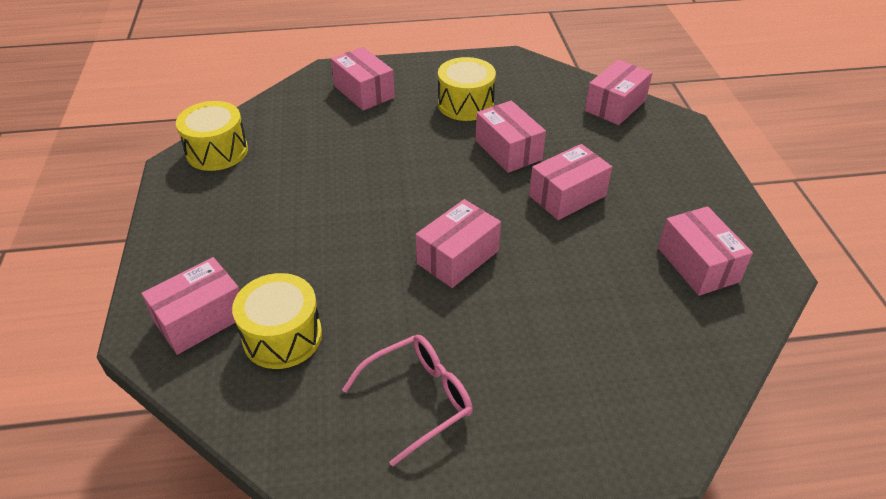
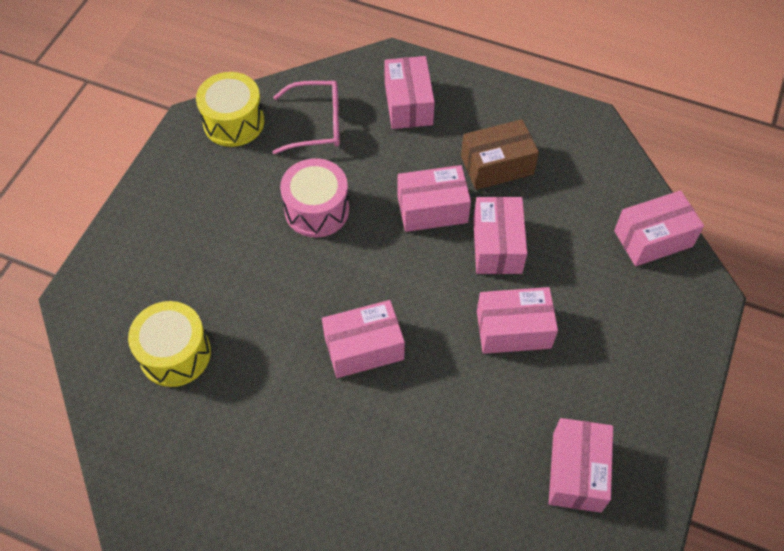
camera: 30 degrees right, 15 degrees up
pink box [141,257,240,355] -> pink box moved to [397,165,471,232]
pink glasses [342,335,473,466] -> pink glasses moved to [272,81,340,154]
yellow drum [438,57,496,121] -> brown box [461,119,539,190]
none -> pink drum [280,158,349,237]

